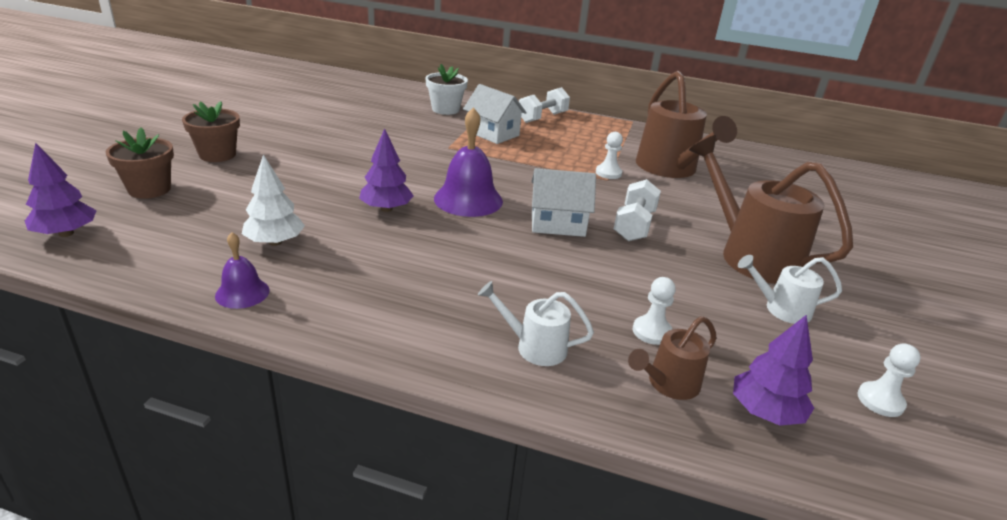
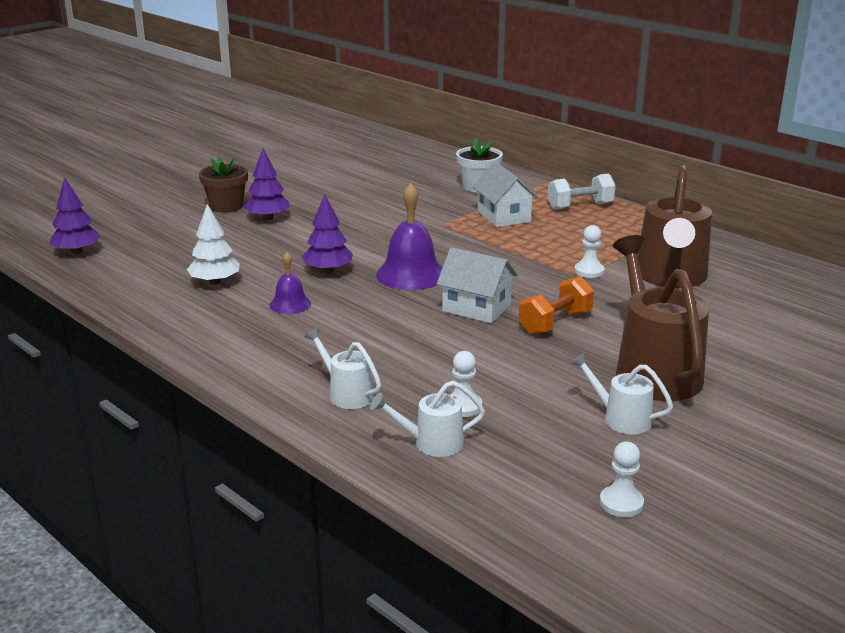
camera: 30 degrees right, 5 degrees down
brown flower pot [106,128,174,199] -> none
purple bell [215,232,270,309] -> purple bell moved to [269,252,311,314]
white dumbbell [614,179,661,241] -> orange dumbbell [518,276,594,335]
brown watering can [628,316,716,400] -> white watering can [370,381,485,457]
purple tree [733,315,814,426] -> purple tree moved to [244,149,290,220]

